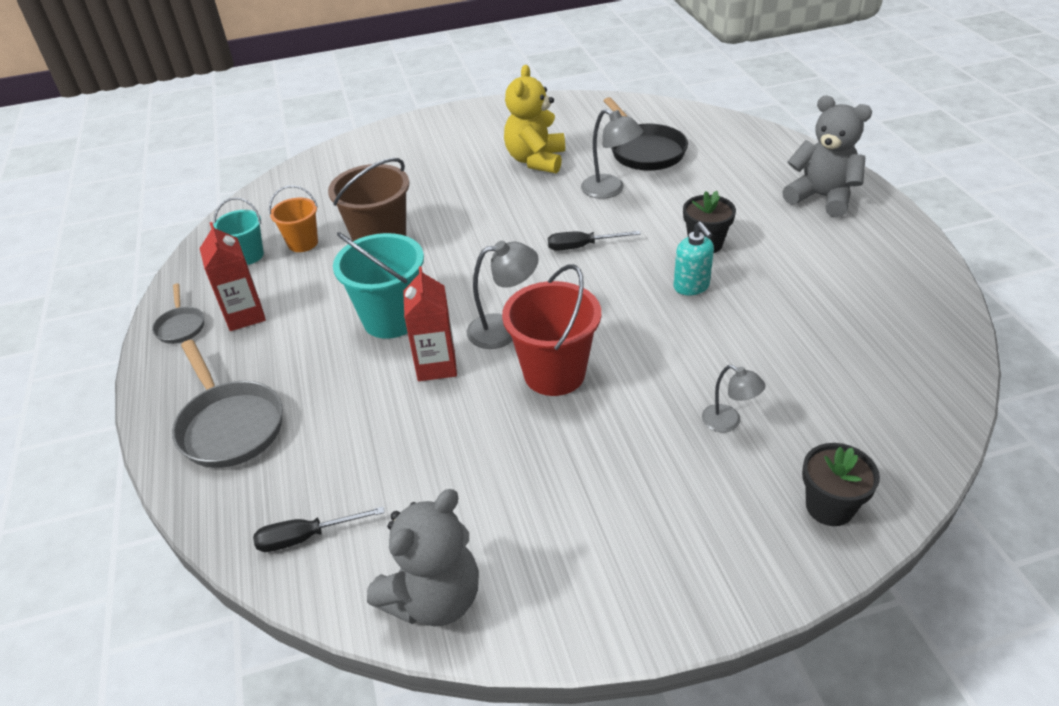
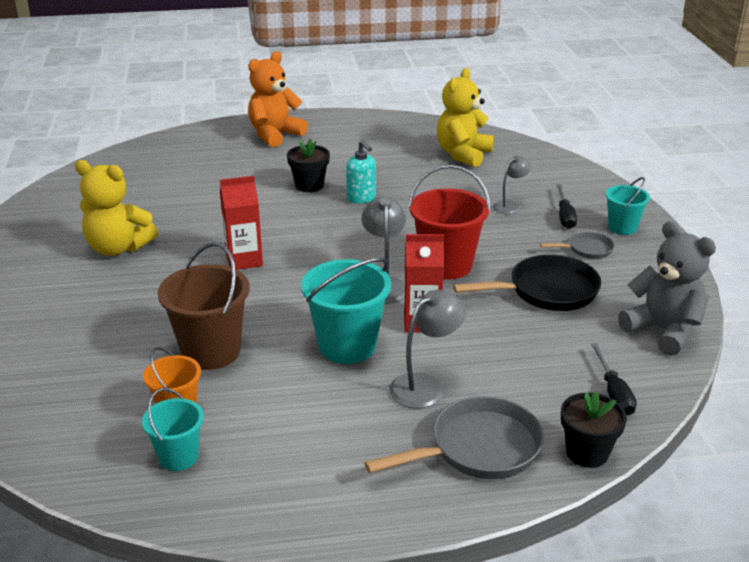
camera: 85 degrees left, 10 degrees down
grey pan [152,284,204,344] -> grey pan moved to [540,232,614,259]
red carton [200,222,266,331] -> red carton moved to [220,176,263,270]
black screwdriver [548,231,641,251] -> black screwdriver moved to [557,184,577,229]
grey lamp [581,109,643,199] -> grey lamp moved to [389,290,466,409]
black pan [603,97,688,171] -> black pan moved to [453,254,601,311]
turquoise soap dispenser [674,222,714,295] -> turquoise soap dispenser turned 75 degrees clockwise [346,140,376,204]
grey teddy bear [782,96,872,218] -> orange teddy bear [248,51,308,147]
black flower pot [802,443,880,526] -> black flower pot moved to [561,391,627,468]
none -> yellow teddy bear [437,68,494,167]
none -> turquoise bucket [606,177,650,235]

